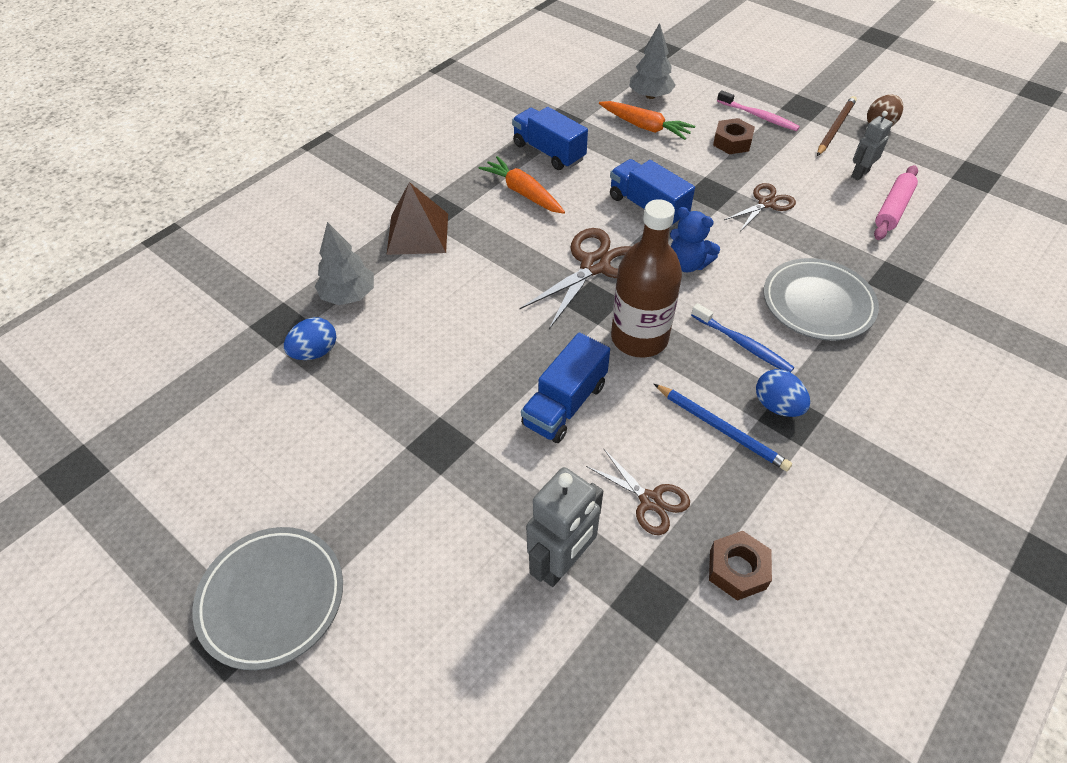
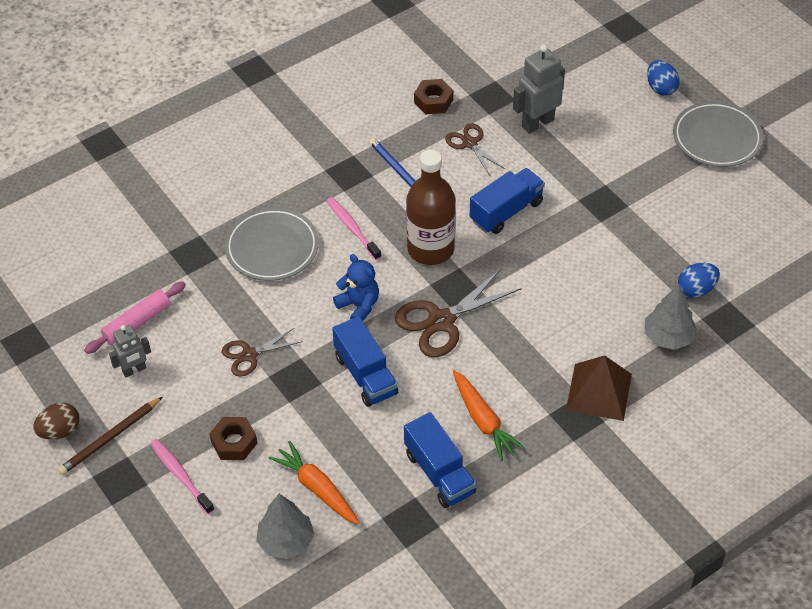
camera: 165 degrees left, 0 degrees up
blue toothbrush [691,303,794,373] -> pink toothbrush [327,197,382,260]
blue egg [756,369,810,417] -> blue egg moved to [647,60,679,96]

